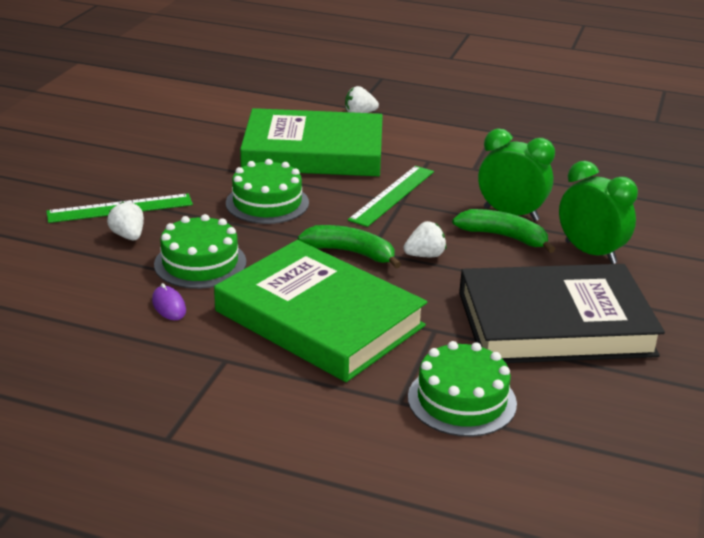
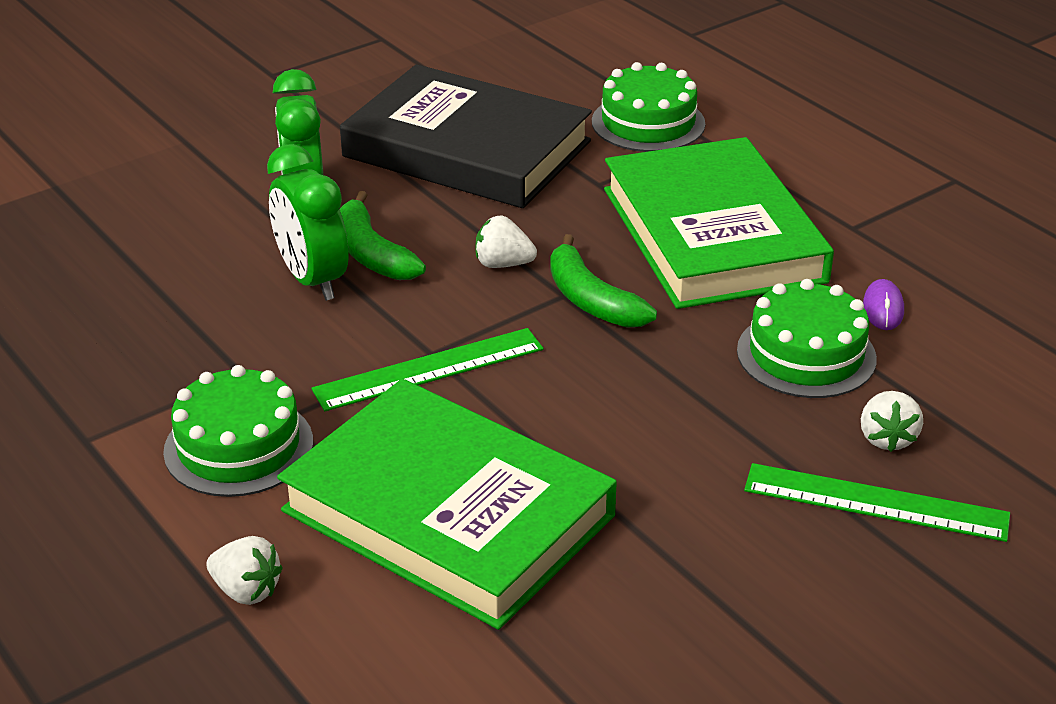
camera: 145 degrees left, 5 degrees up
green cake [226,159,309,224] -> green cake moved to [163,365,313,497]

